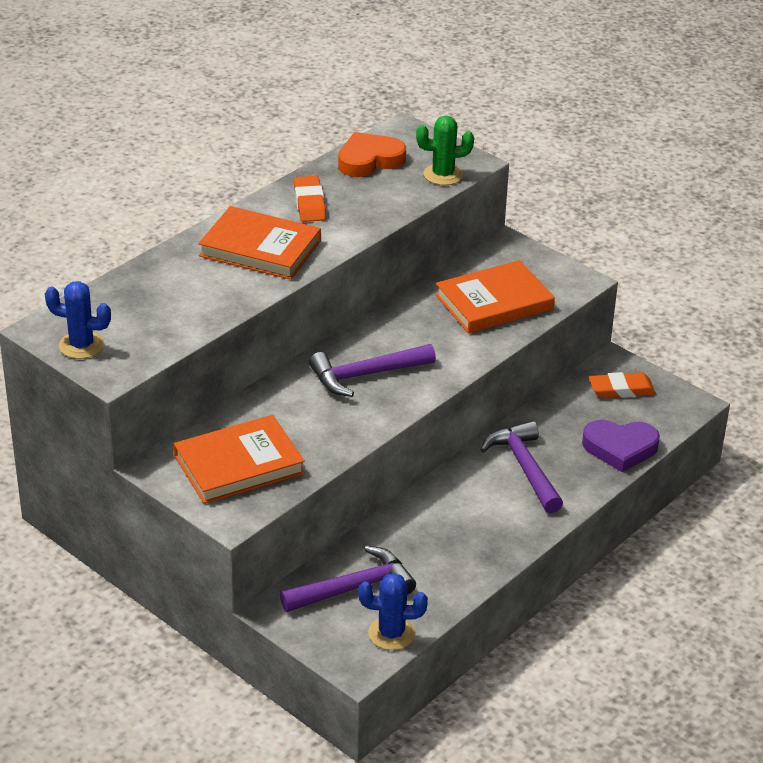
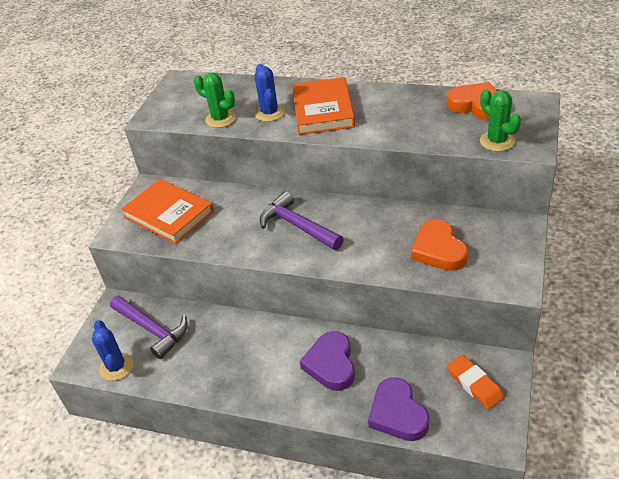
camera: 70 degrees right, 5 degrees up
blue cactus [45,281,111,359] -> blue cactus moved to [254,64,285,122]
orange eraser [294,176,326,222] -> none
orange book [435,260,555,333] -> orange heart [411,219,468,271]
purple hammer [481,421,563,513] -> purple heart [300,331,355,391]
none -> green cactus [194,73,236,128]

